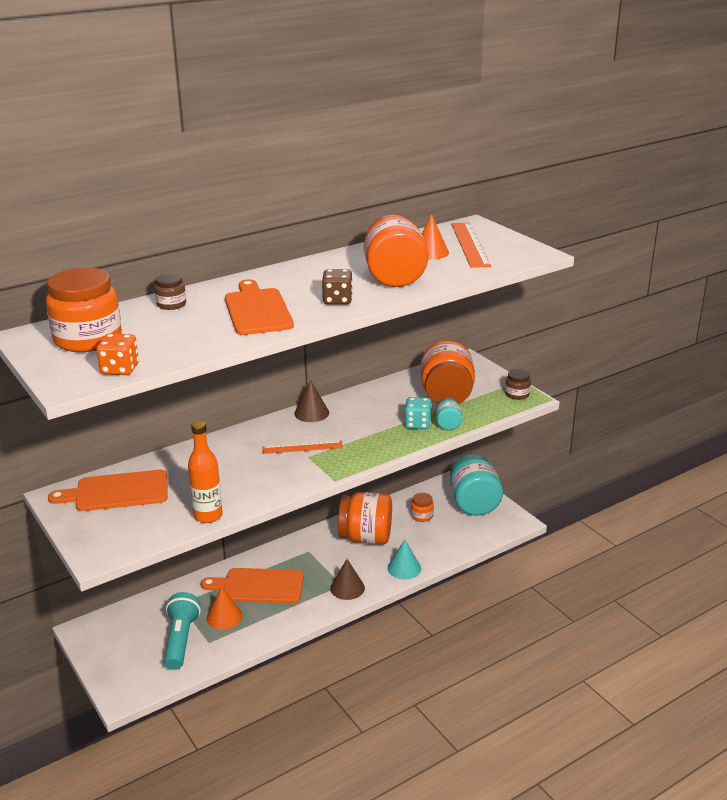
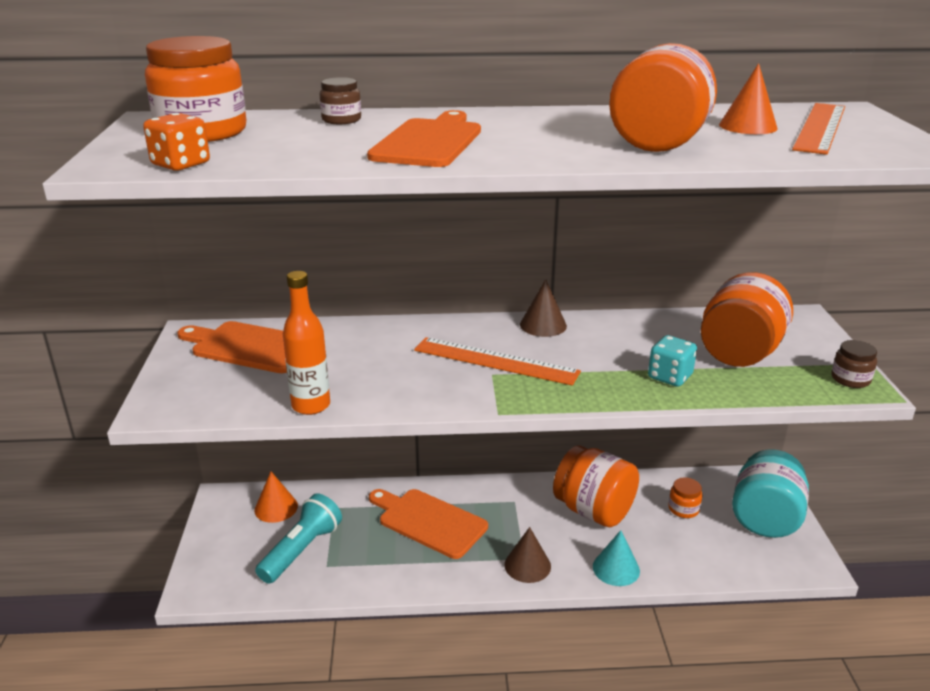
camera: 30 degrees right, 0 degrees up
orange cone [207,587,243,629] -> orange cone moved to [254,471,298,523]
orange ruler [262,441,343,454] -> orange ruler [414,337,581,386], size x1.54
brown dice [322,269,353,305] -> none
turquoise jar [436,398,462,430] -> none

